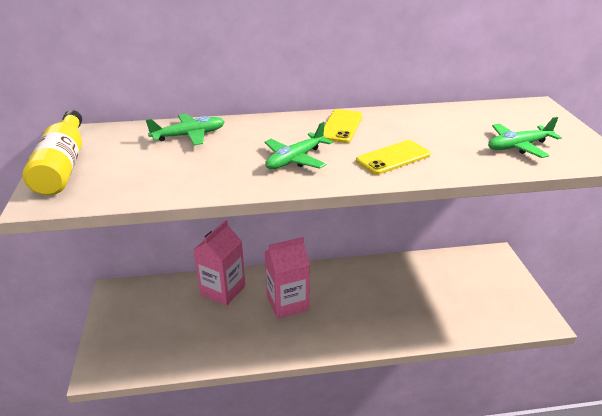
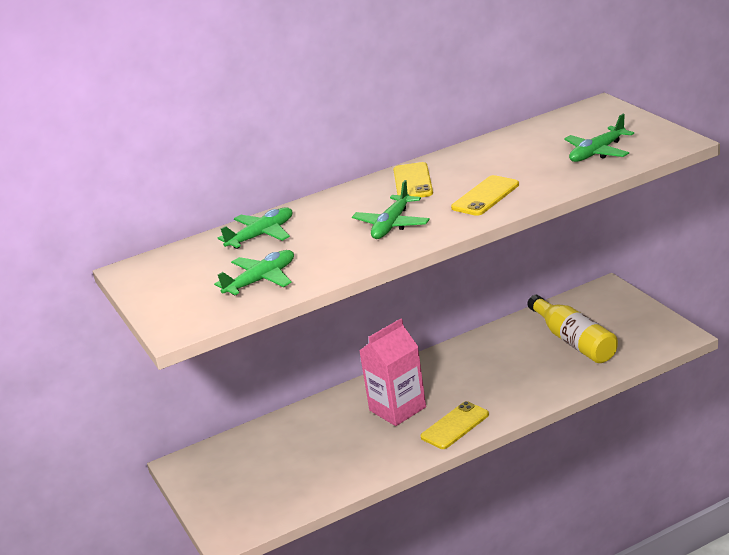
camera: 15 degrees left, 5 degrees down
yellow bottle [22,110,82,195] -> yellow bottle moved to [527,295,618,363]
pink carton [194,220,245,306] -> none
none -> green plane [214,250,294,295]
none -> yellow phone [421,401,489,449]

